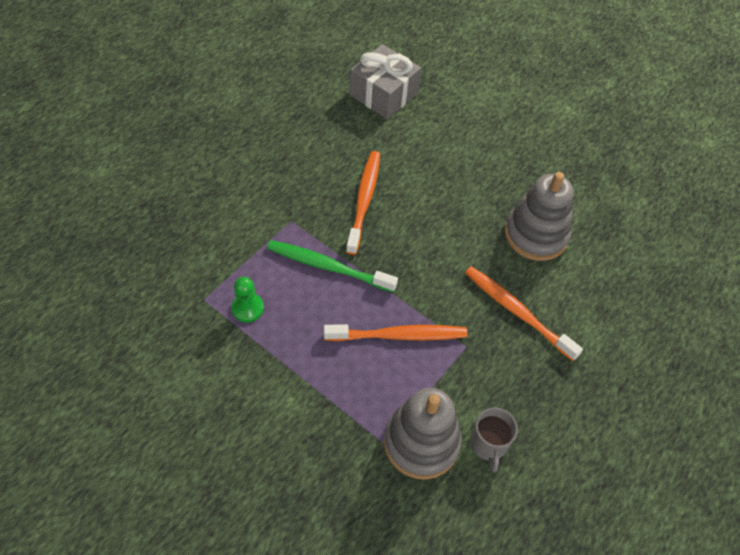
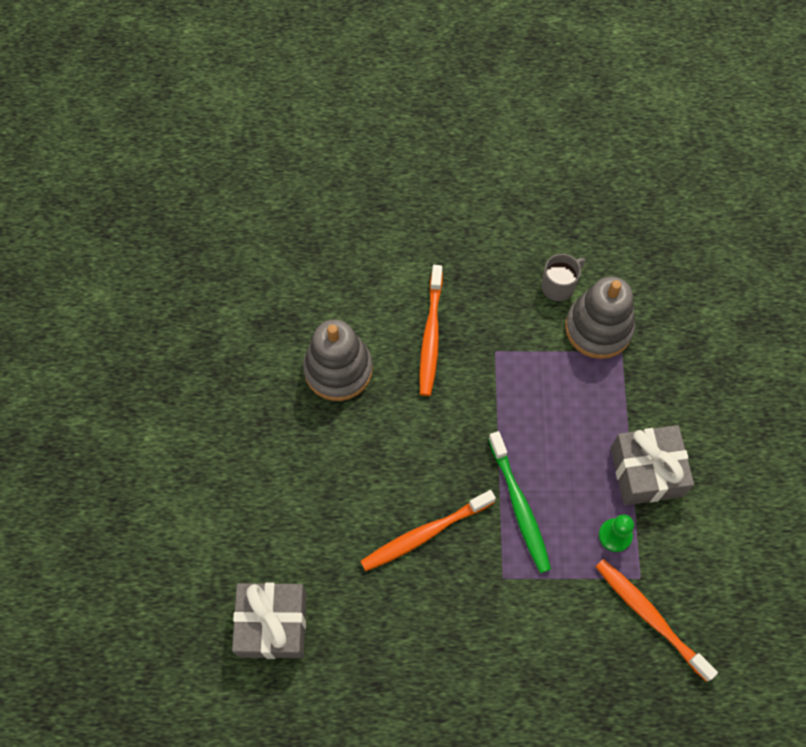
camera: 125 degrees left, 10 degrees up
orange toothbrush [324,324,468,341] -> orange toothbrush moved to [595,559,718,682]
none -> grey gift [611,425,694,505]

